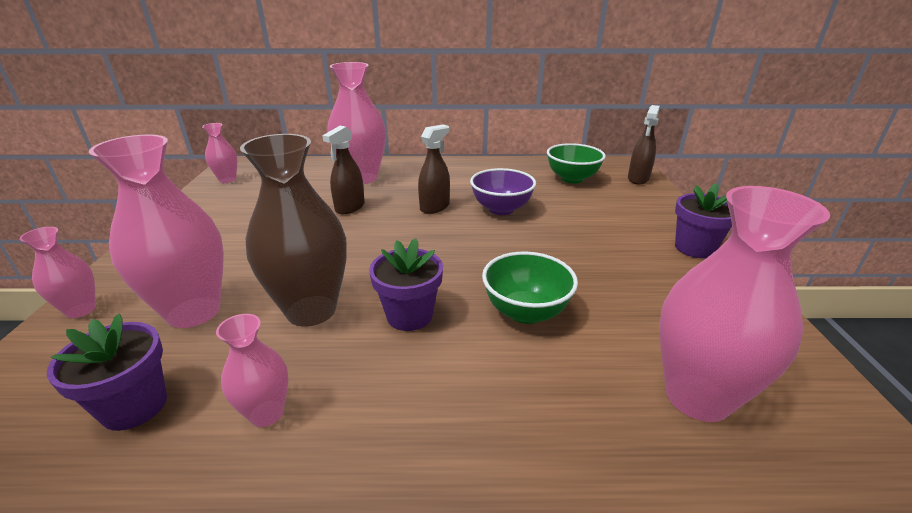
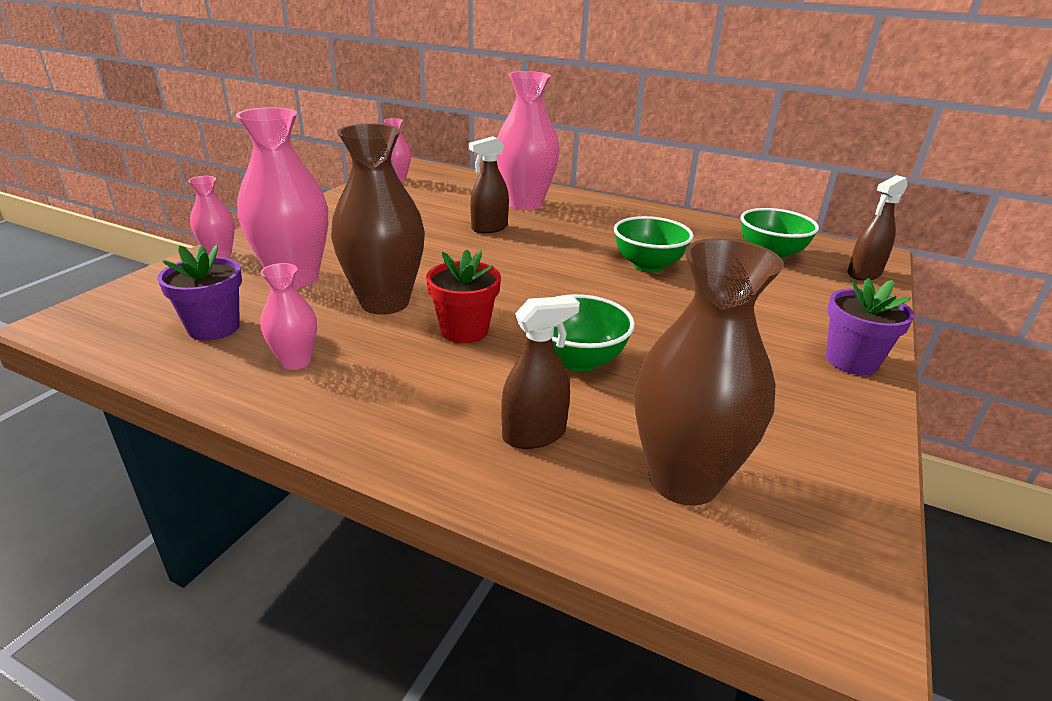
camera: 25 degrees right, 0 degrees up
purple flower pot [369,238,443,331] -> red flower pot [426,250,501,343]
brown spray bottle [418,124,450,214] -> brown spray bottle moved to [501,296,580,449]
purple bowl [470,168,536,215] -> green bowl [614,216,694,272]
pink vase [659,186,830,422] -> brown vase [635,238,784,506]

